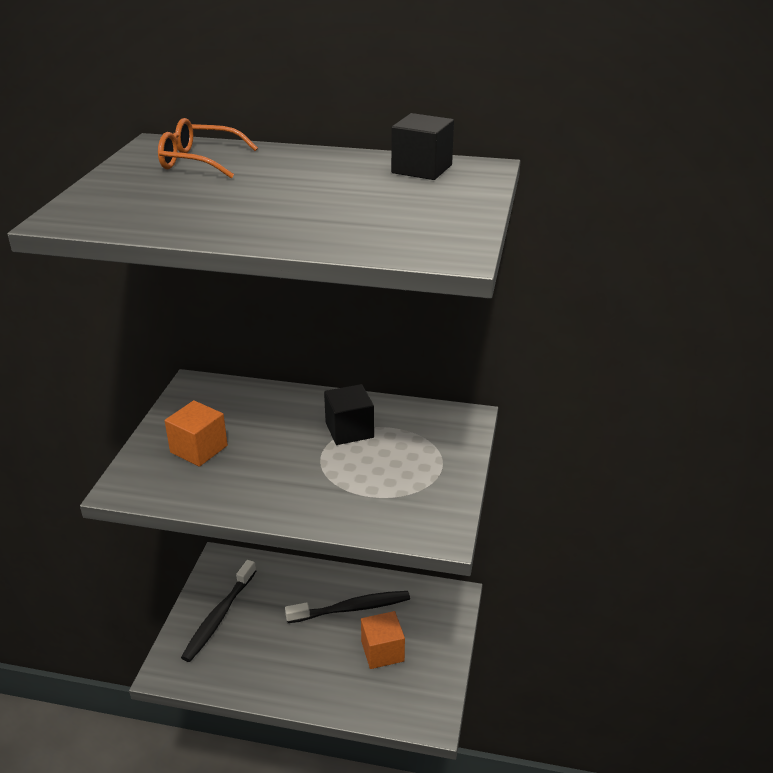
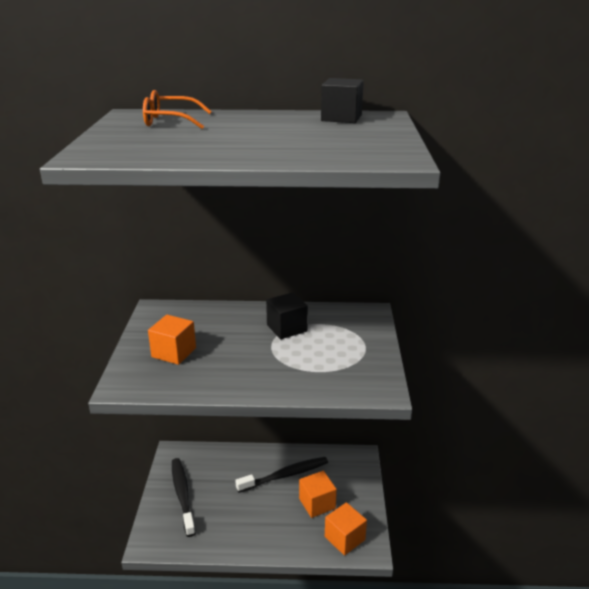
camera: 10 degrees left, 5 degrees down
black toothbrush [181,560,256,662] -> black toothbrush turned 150 degrees clockwise [172,458,196,537]
none -> orange cube [325,502,367,555]

